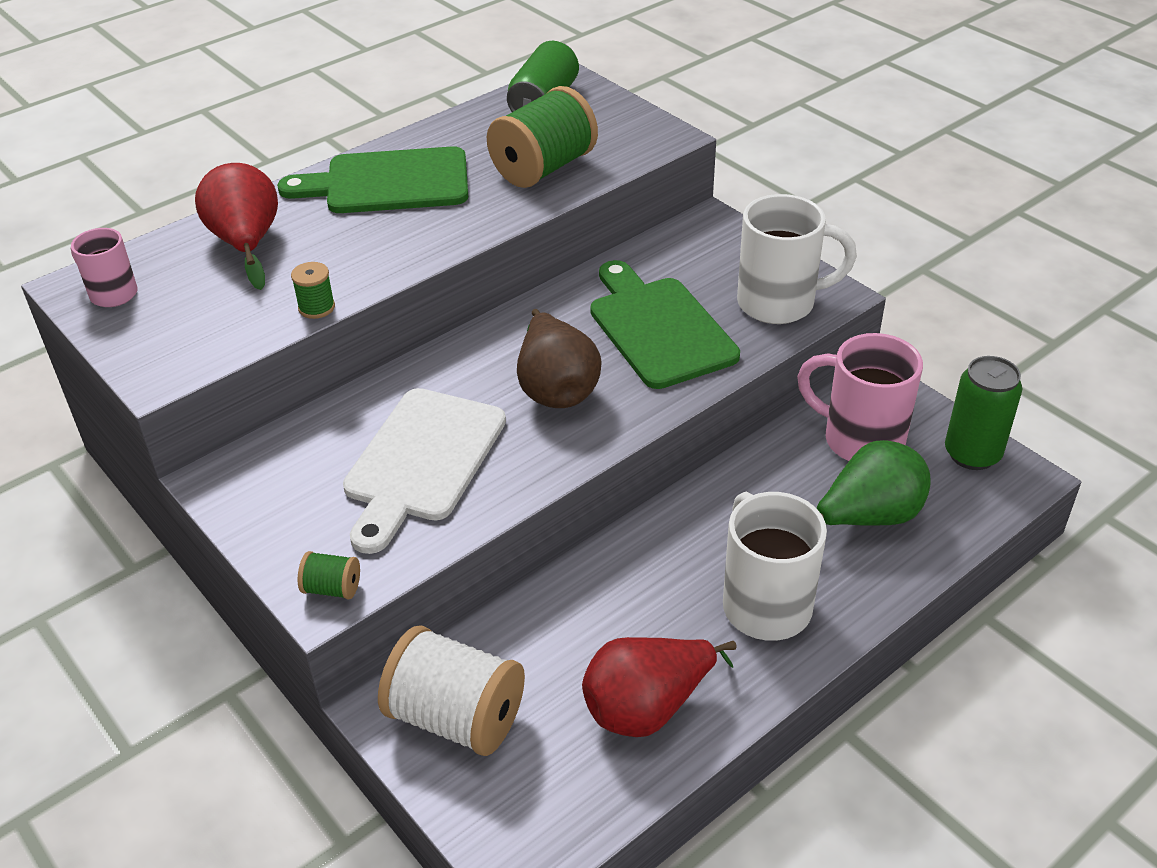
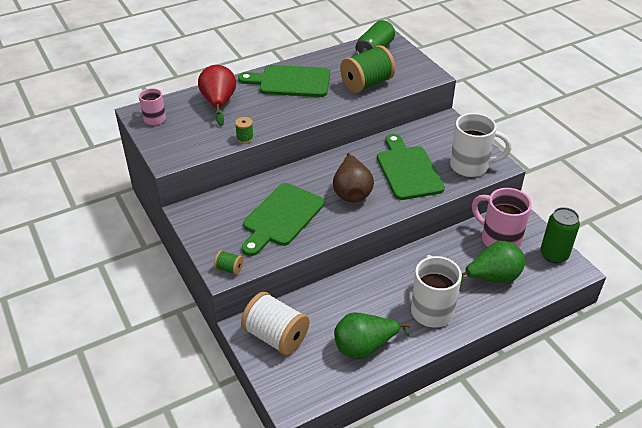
camera: 10 degrees right, 0 degrees up
white cutting board [343,388,506,554] -> green cutting board [242,183,325,256]
red pear [582,637,737,737] -> green pear [334,312,411,359]

